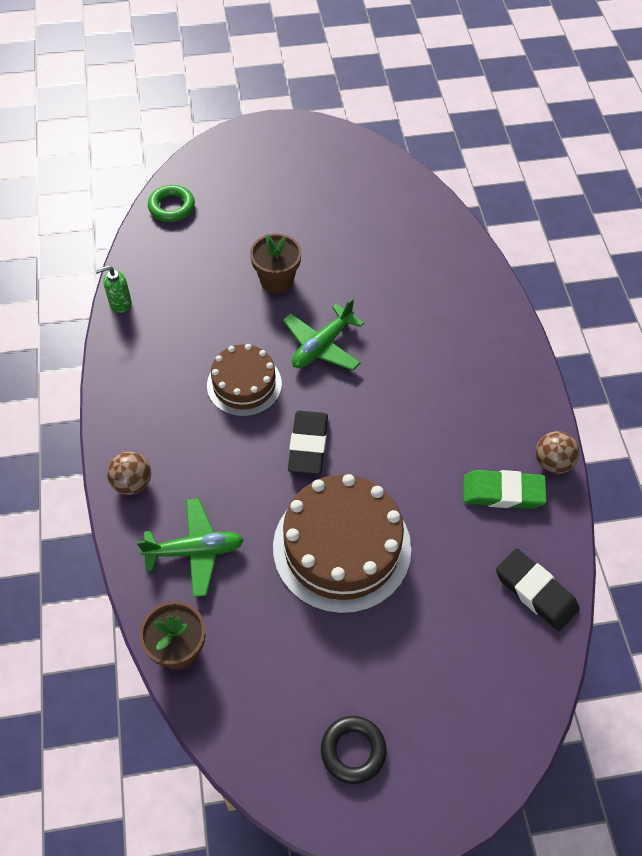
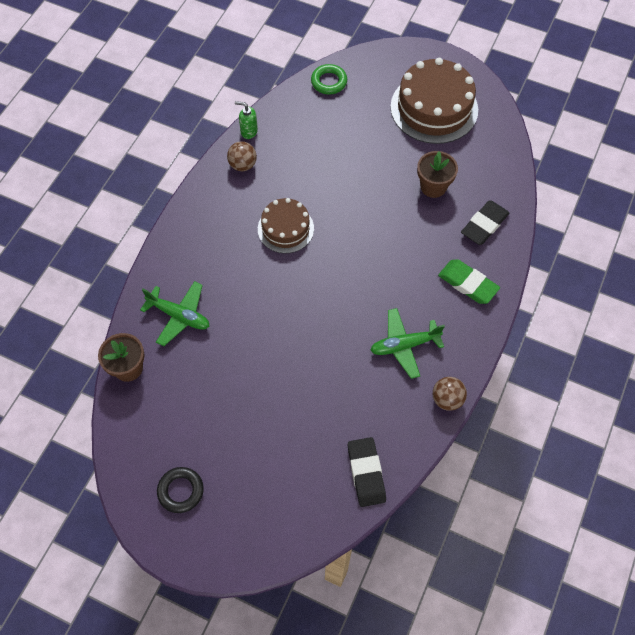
camera: 35 degrees right, 5 degrees up
brown ball [107,452,151,495] -> brown ball moved to [227,141,257,171]
brown flower pot [250,234,301,294] -> brown flower pot moved to [417,151,458,198]
brown cake [273,474,411,614] -> brown cake moved to [391,58,478,144]
green plane [283,298,364,371] -> green plane moved to [370,308,445,379]
black eraser [288,411,328,475] -> black eraser moved to [461,200,509,245]
green eraser [463,470,547,509] -> green eraser moved to [438,259,500,304]

